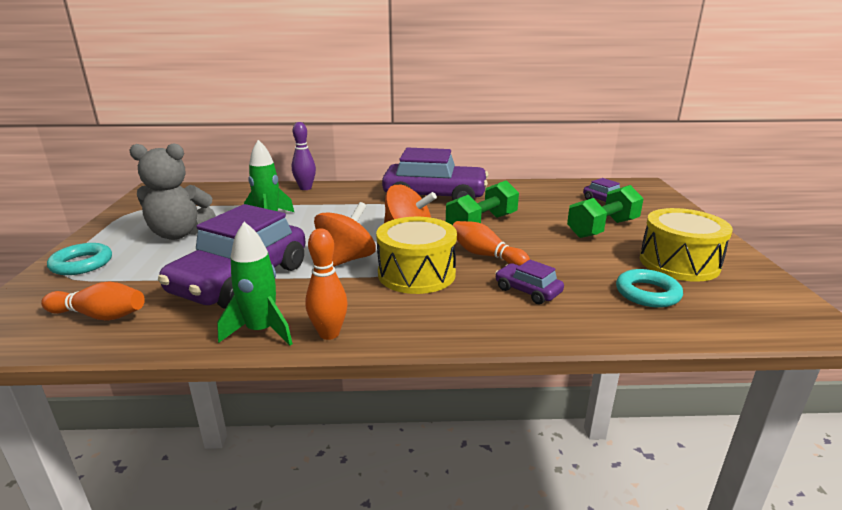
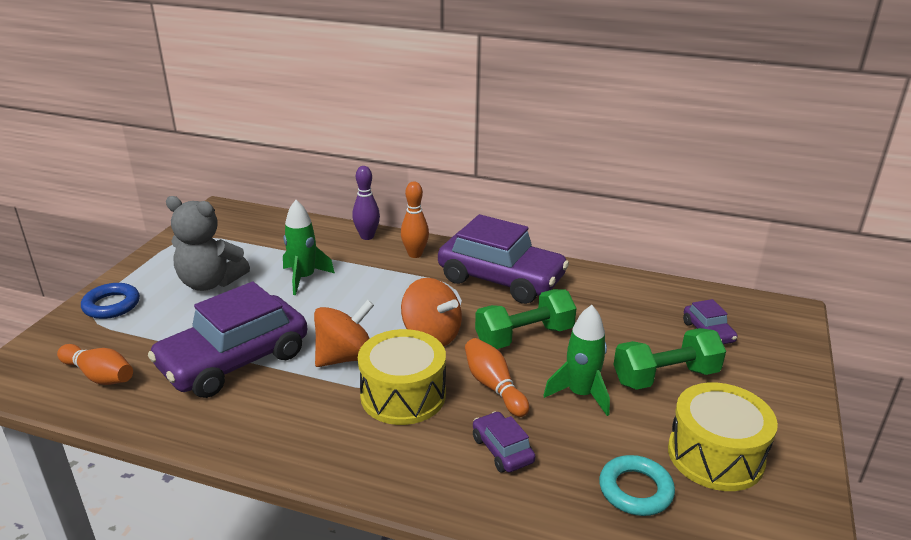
camera: 20 degrees right, 5 degrees up
turquoise ring [47,243,112,275] -> blue ring [81,283,140,319]
green rocket [217,222,293,345] -> green rocket moved to [543,305,610,416]
orange bowling pin [306,228,348,340] -> orange bowling pin moved to [401,182,429,258]

